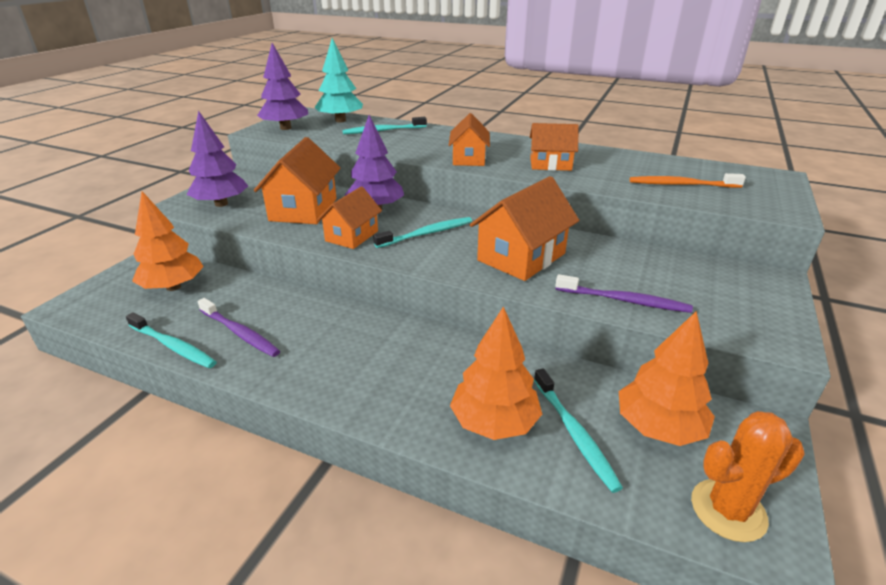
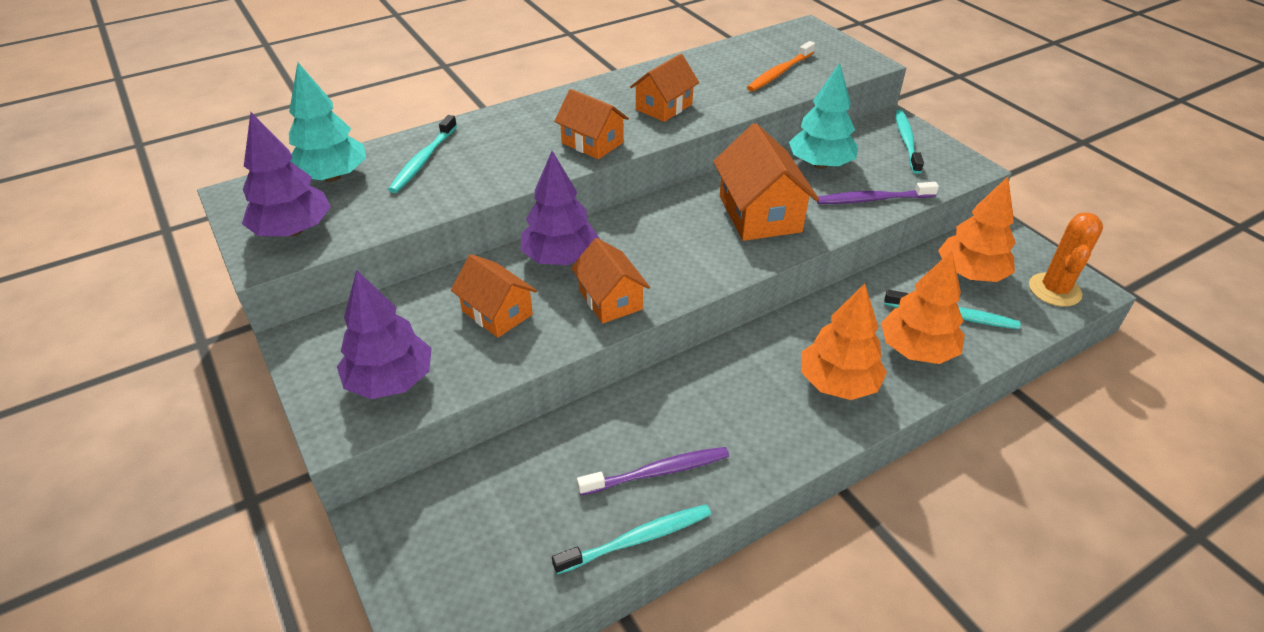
camera: 55 degrees left, 10 degrees up
orange tree [132,191,204,291] -> orange tree moved to [801,283,887,400]
orange house [254,137,341,224] -> orange house [451,254,537,338], size x0.64
turquoise toothbrush [373,217,472,248] -> turquoise toothbrush moved to [895,110,924,174]
purple toothbrush [555,274,693,313] -> purple toothbrush turned 150 degrees counterclockwise [817,182,939,204]
none -> turquoise tree [789,63,858,169]

